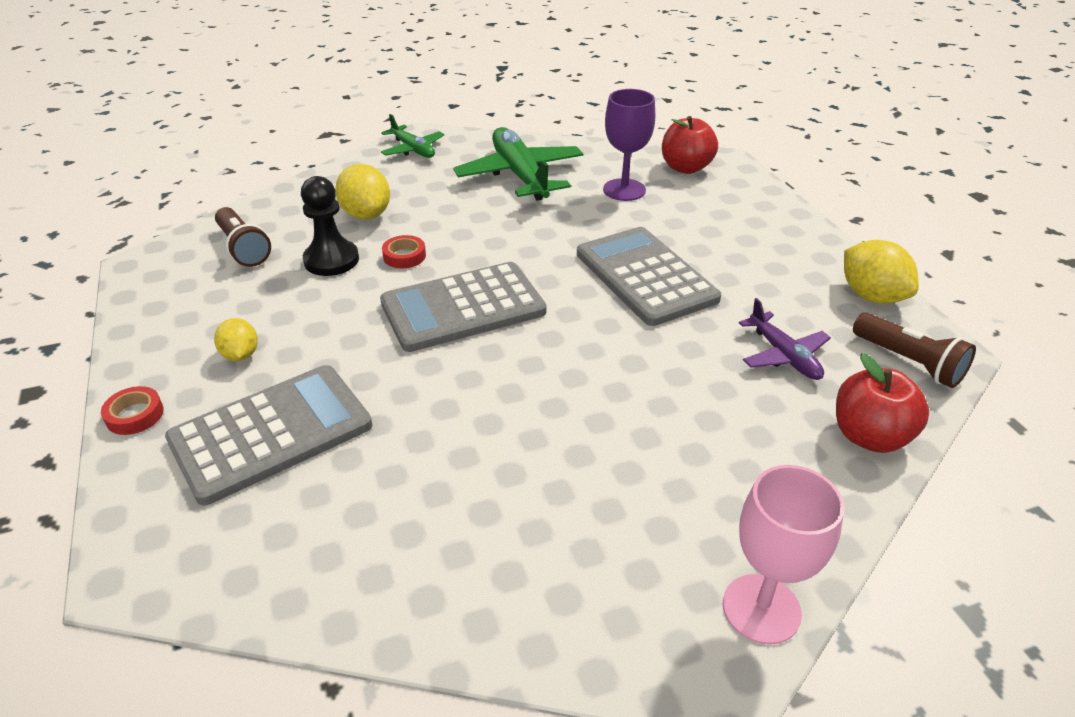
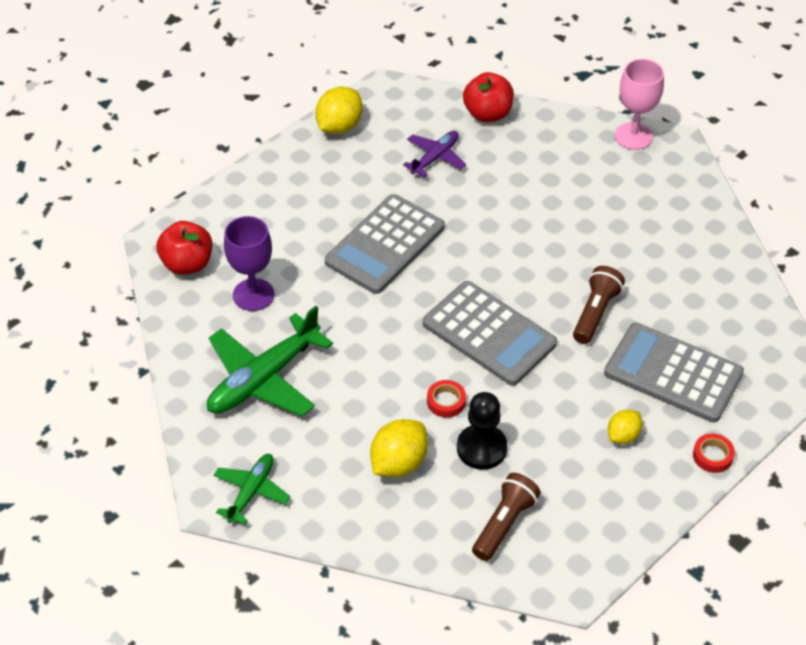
camera: 115 degrees left, 10 degrees up
brown flashlight [853,312,976,388] -> brown flashlight moved to [573,266,625,344]

